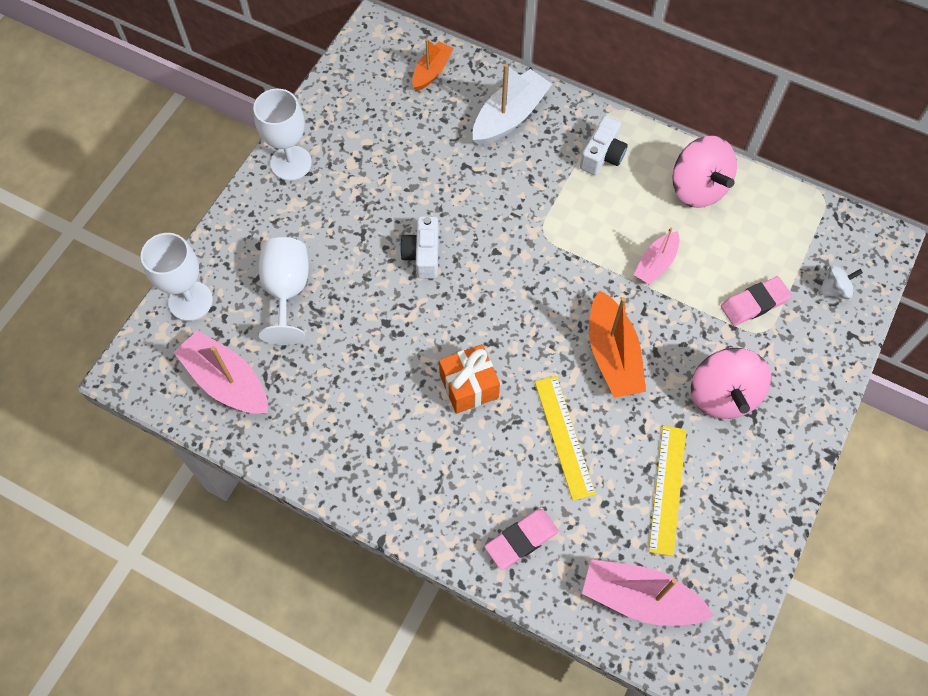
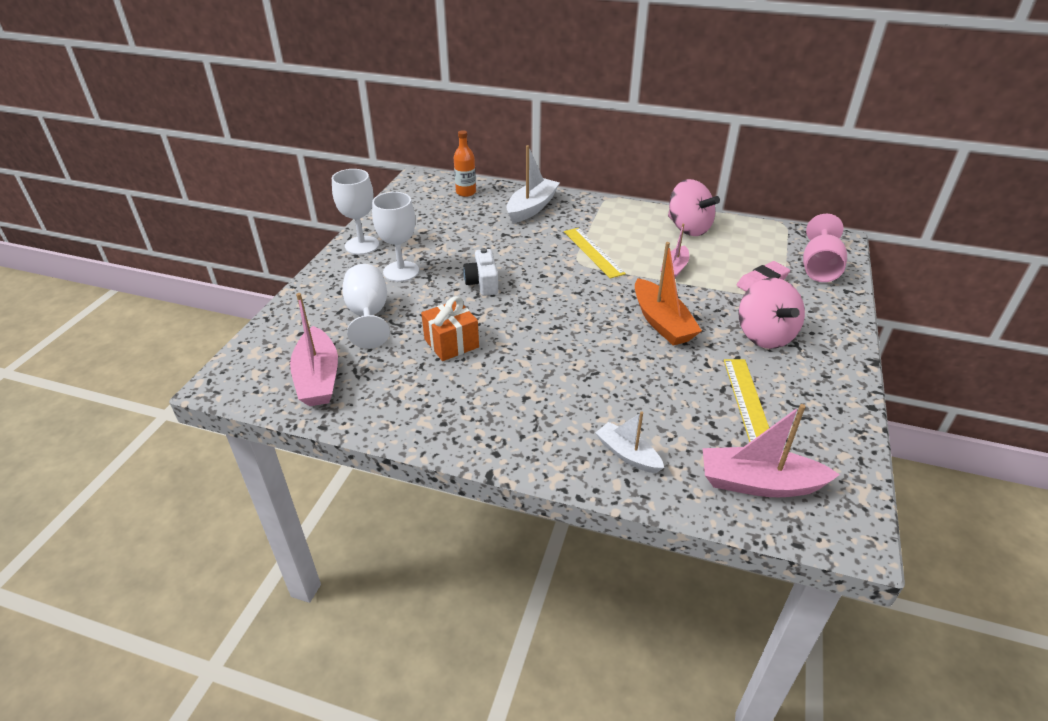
camera: 10 degrees left, 25 degrees down
white goblet [141,233,213,321] -> white goblet moved to [372,192,419,282]
pink boat [173,330,268,414] -> pink boat turned 135 degrees counterclockwise [290,293,338,406]
orange boat [412,39,454,91] -> orange bottle [454,130,476,197]
orange gift [439,344,500,414] -> orange gift moved to [421,296,479,361]
pink eraser [485,509,559,570] -> white boat [595,412,664,473]
yellow ruler [535,376,596,501] -> yellow ruler moved to [564,228,626,279]
white camera [580,115,628,175] -> none
white spinning top [818,265,863,299] -> pink goblet [803,214,847,282]

